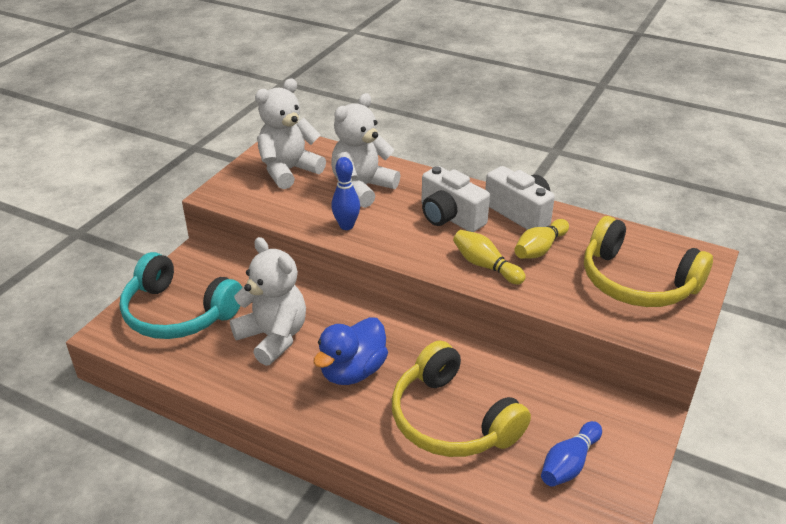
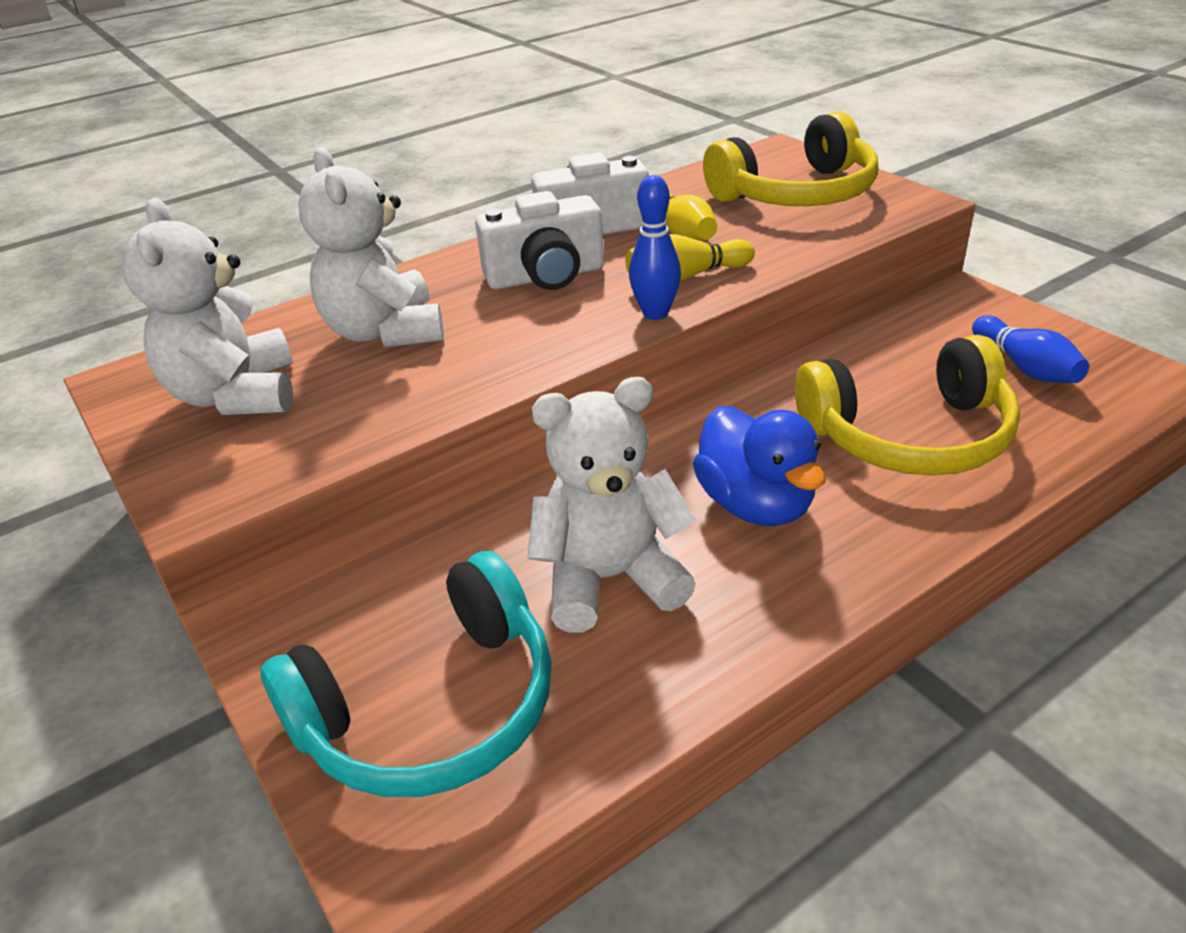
camera: 60 degrees left, 0 degrees up
blue bowling pin [331,157,360,230] -> blue bowling pin moved to [629,175,681,320]

